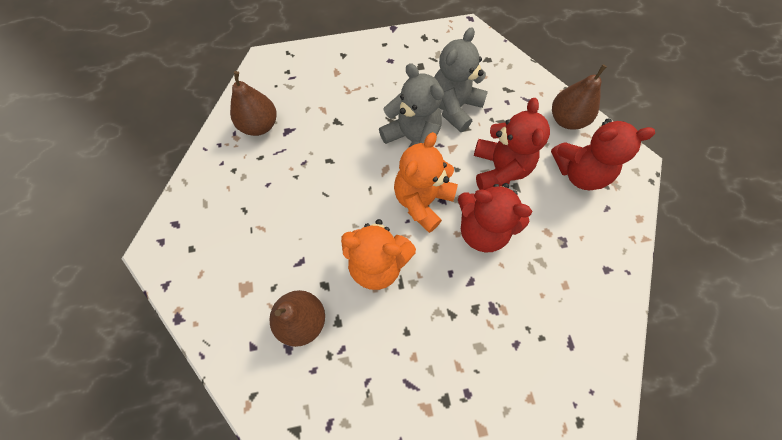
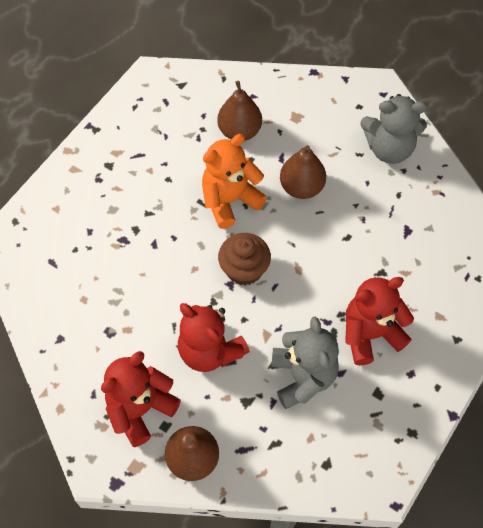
camera: 135 degrees right, 5 degrees down
brown pear [230,71,277,136] -> brown pear moved to [280,145,326,199]
grey teddy bear [379,63,444,148] -> grey teddy bear moved to [360,94,427,164]
orange teddy bear [394,132,458,233] -> brown cupcake [218,233,271,286]
red teddy bear [458,183,532,252] -> red teddy bear moved to [345,277,414,365]

